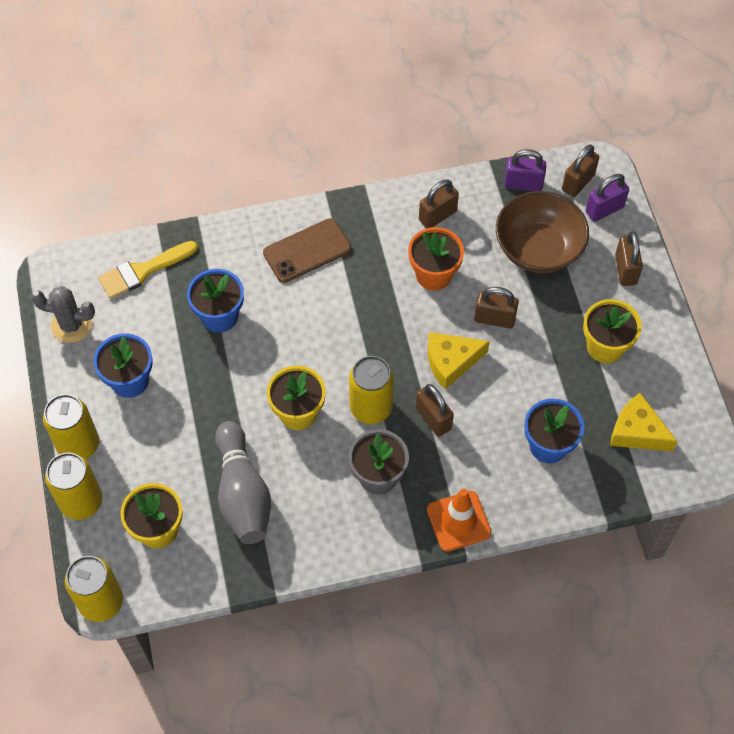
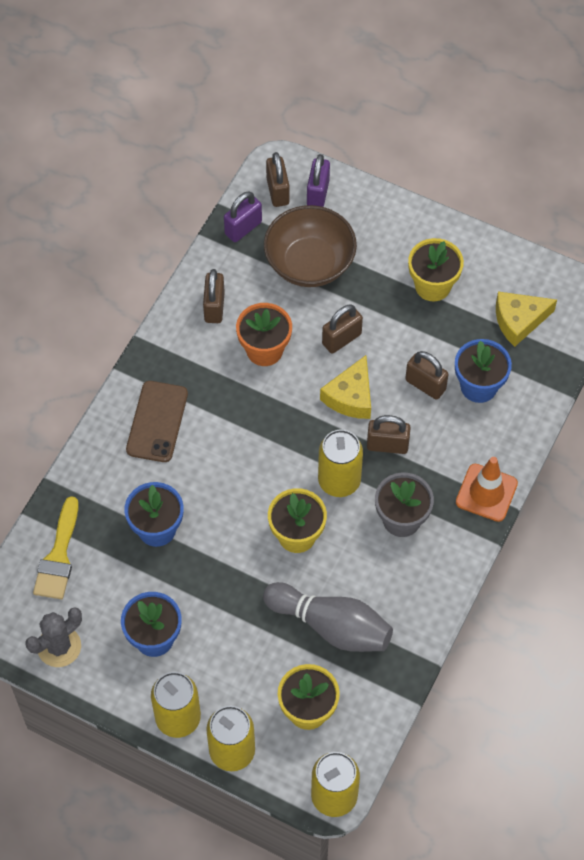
camera: 50 degrees left, 0 degrees up
brown padlock [615,231,643,286] -> brown padlock moved to [405,351,449,400]

